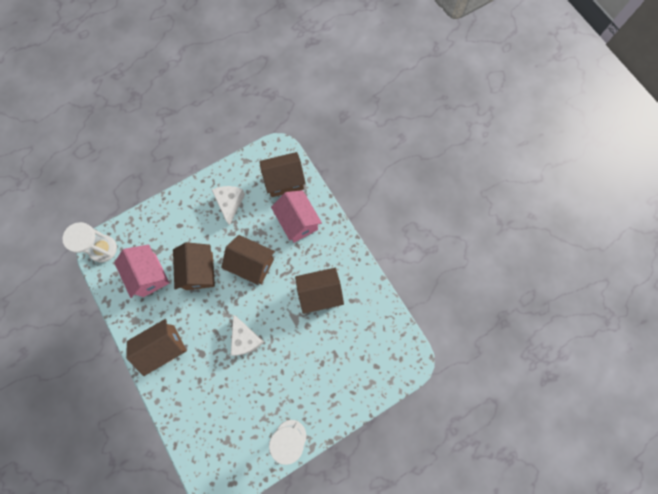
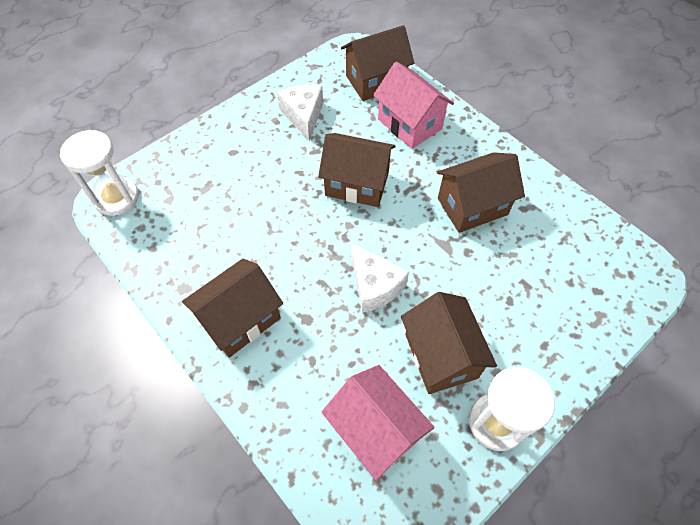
camera: 10 degrees left, 15 degrees down
pink house [114,244,169,298] -> pink house moved to [321,365,435,480]
brown house [173,242,215,290] -> brown house moved to [401,292,497,394]

